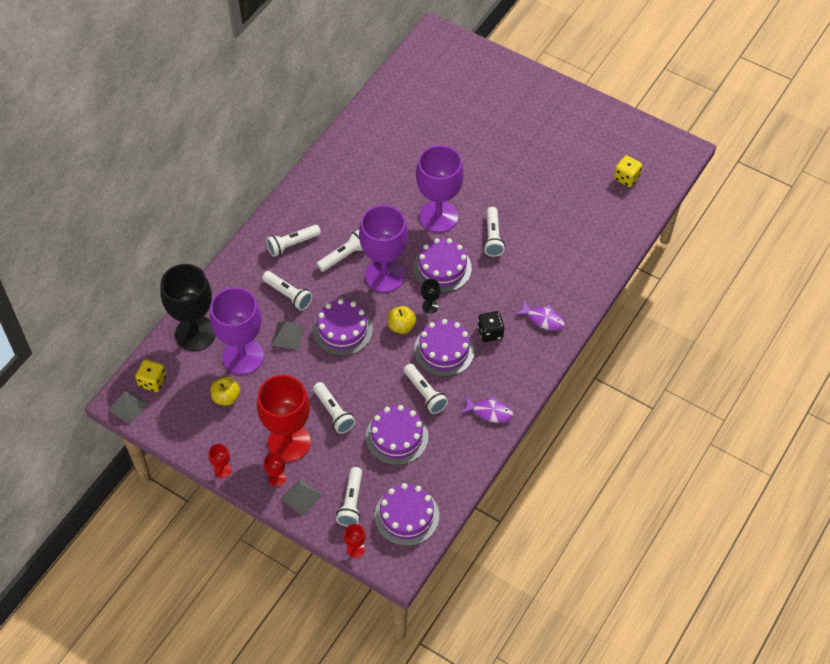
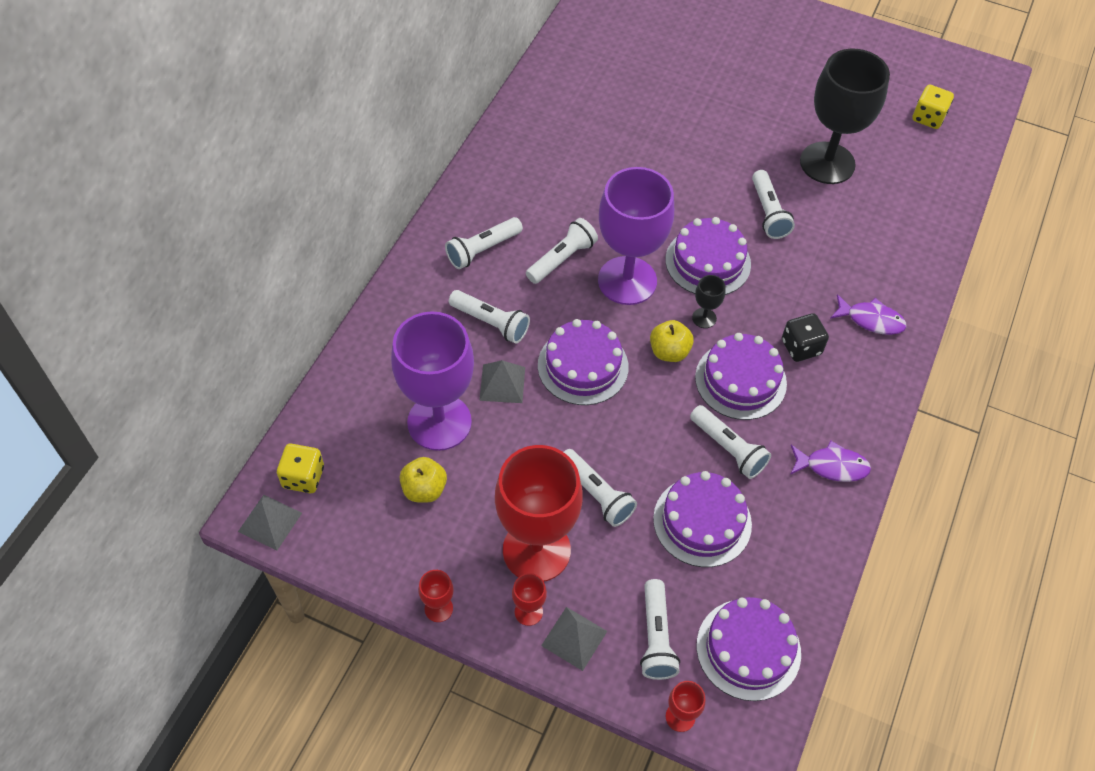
camera: 10 degrees left, 0 degrees up
black goblet [160,264,216,351] -> black goblet moved to [800,49,890,184]
purple goblet [416,145,464,233] -> none

